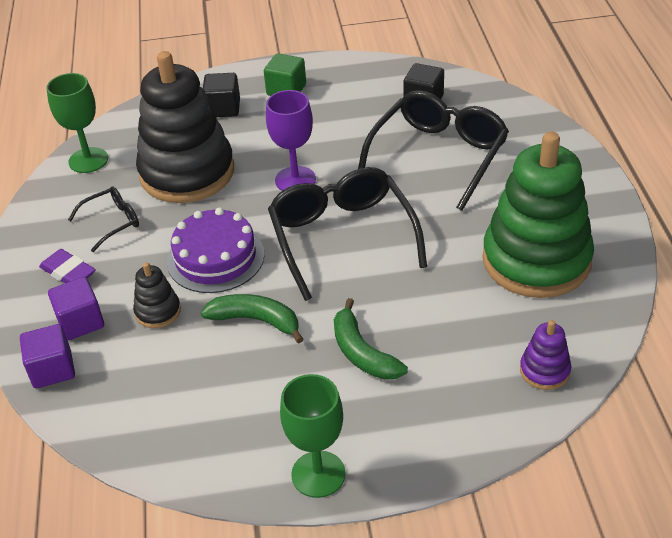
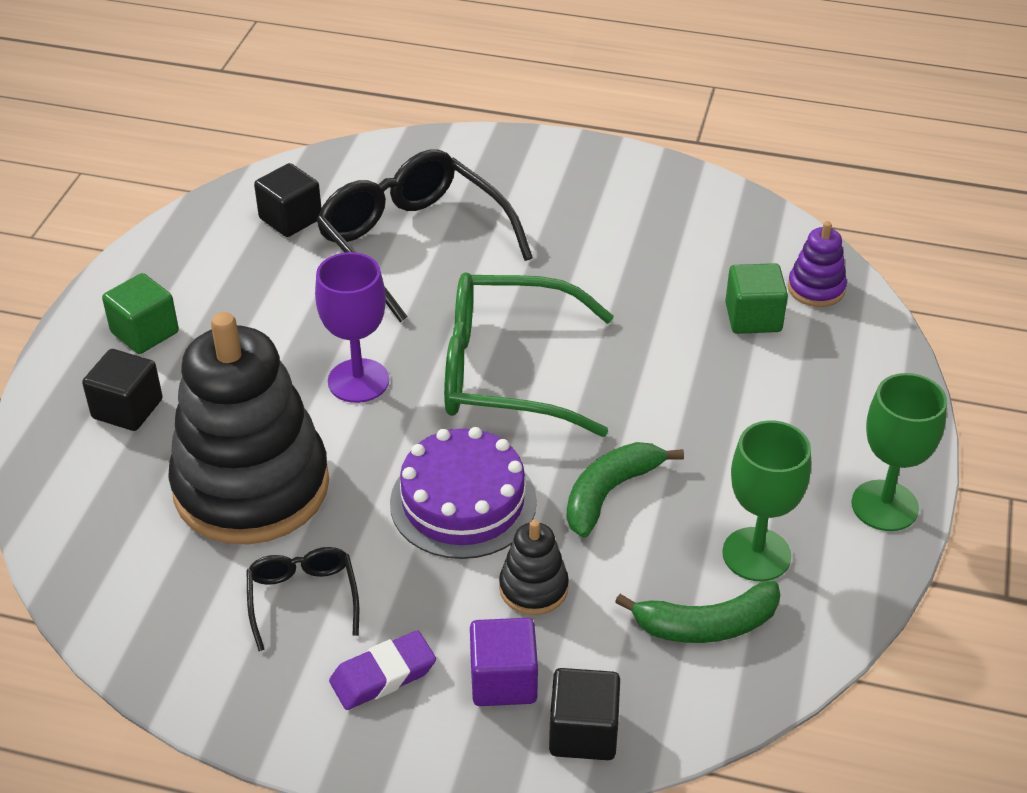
camera: 70 degrees left, 0 degrees up
purple cube [20,324,75,388] -> black cube [549,668,620,760]
green goblet [46,73,108,173] -> green goblet moved to [722,420,811,581]
black glasses [268,167,427,301] -> green glasses [444,272,614,437]
green banana [334,298,408,380] -> green banana moved to [615,581,780,643]
green stacking toy [482,132,594,298] -> none
none -> green cube [725,263,788,334]

